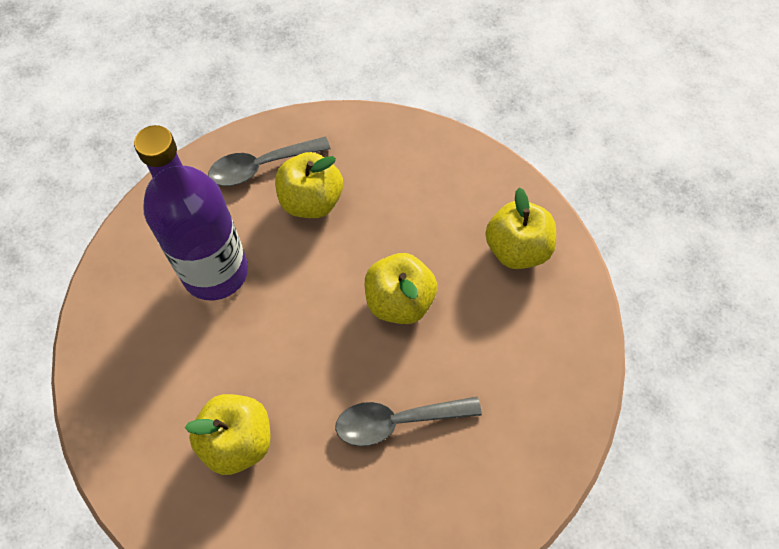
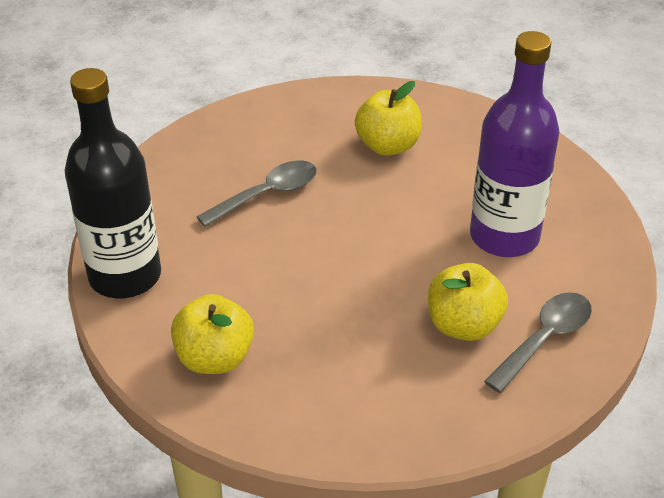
camera: 155 degrees right, 20 degrees down
yellow apple [365,253,437,324] -> none
none -> black bottle [65,68,161,299]

